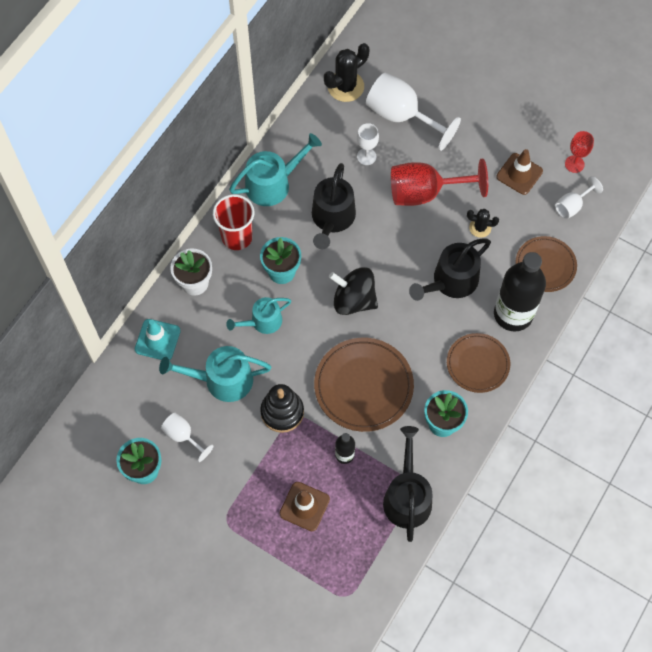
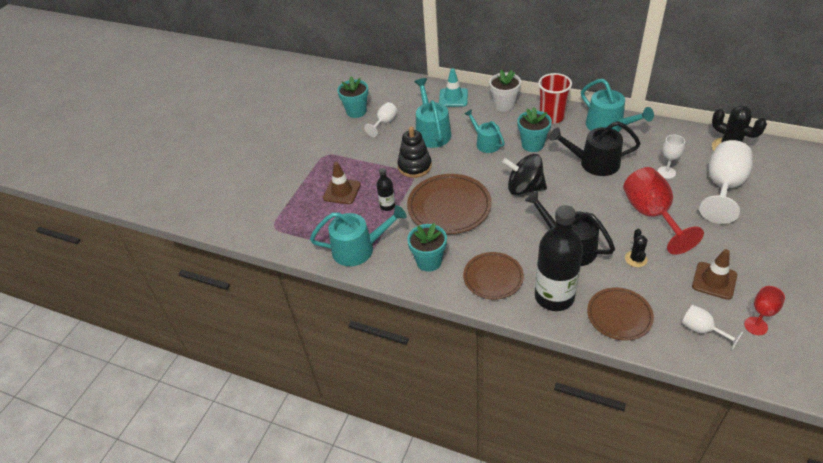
camera: 85 degrees right, 20 degrees down
black spinning top [329,267,378,315] -> black spinning top turned 90 degrees counterclockwise [502,154,547,195]
black watering can [383,426,432,542] -> turquoise watering can [310,205,407,266]

